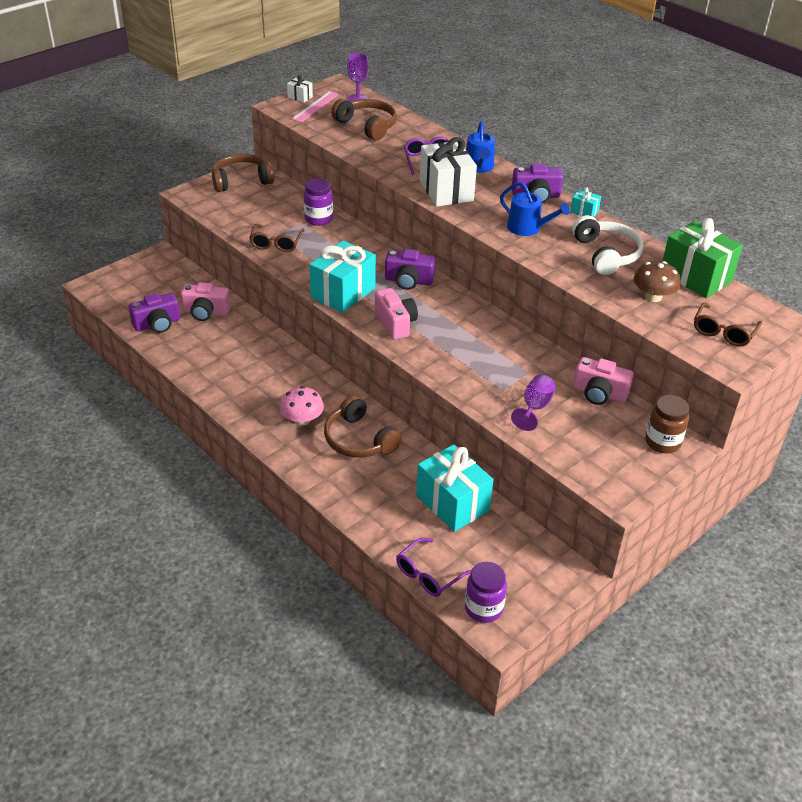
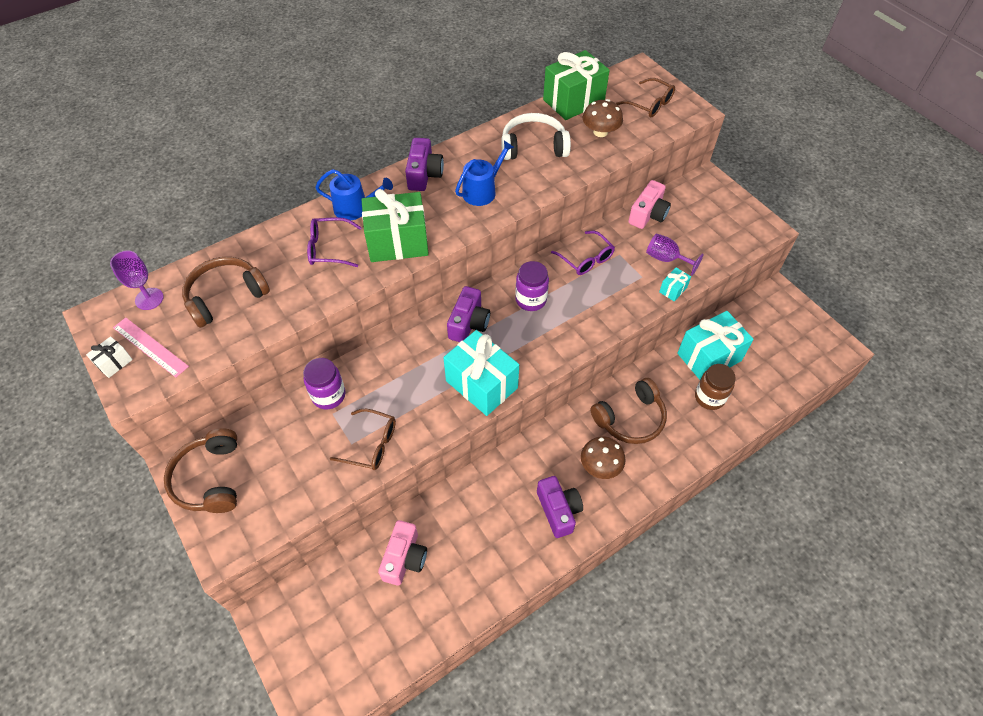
camera: 80 degrees left, 15 degrees up
purple camera [129,293,180,333] -> purple camera moved to [537,476,583,538]
pink mushroom [280,386,324,426] -> brown mushroom [581,436,626,479]
pink camera [375,288,418,340] -> none
purple glasses [396,538,472,597] -> purple glasses moved to [551,231,615,275]
white gift [420,137,477,207] -> green gift [361,189,429,262]
purple jar [465,562,507,623] -> purple jar moved to [515,261,549,311]
turquoise gift [570,188,601,217] -> turquoise gift moved to [659,267,691,301]
brown jar [645,395,689,453] -> brown jar moved to [695,364,736,410]

